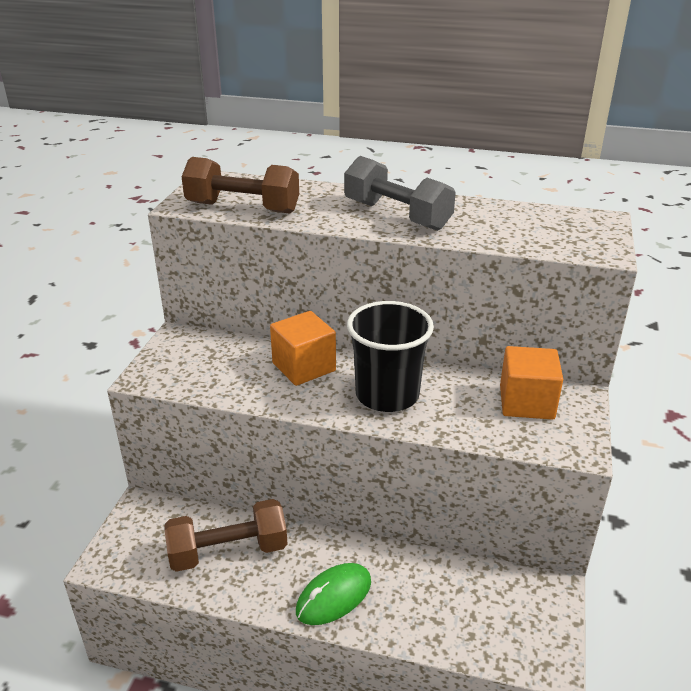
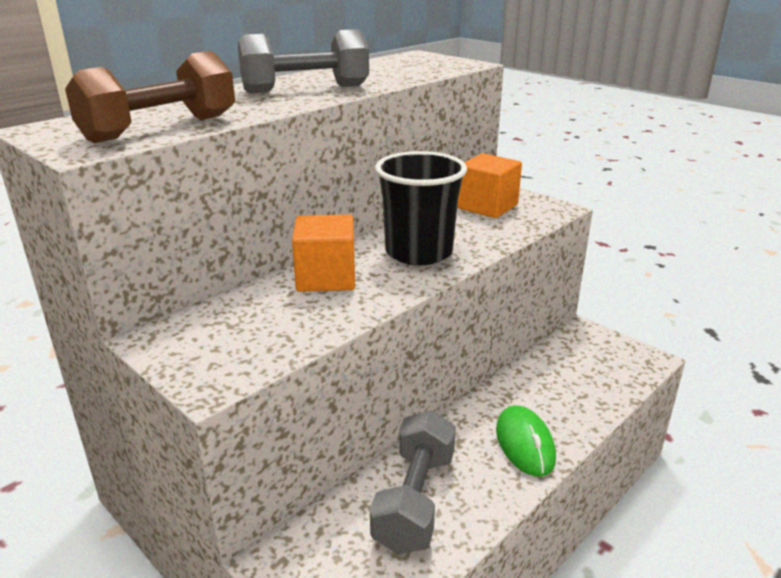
camera: 60 degrees left, 5 degrees down
brown dumbbell [165,499,288,572] -> grey dumbbell [370,410,456,554]

